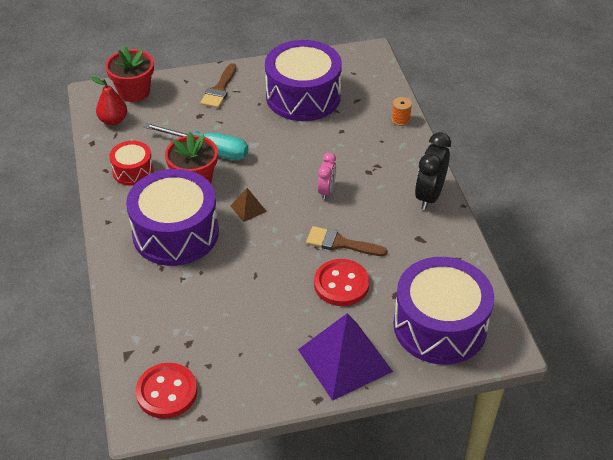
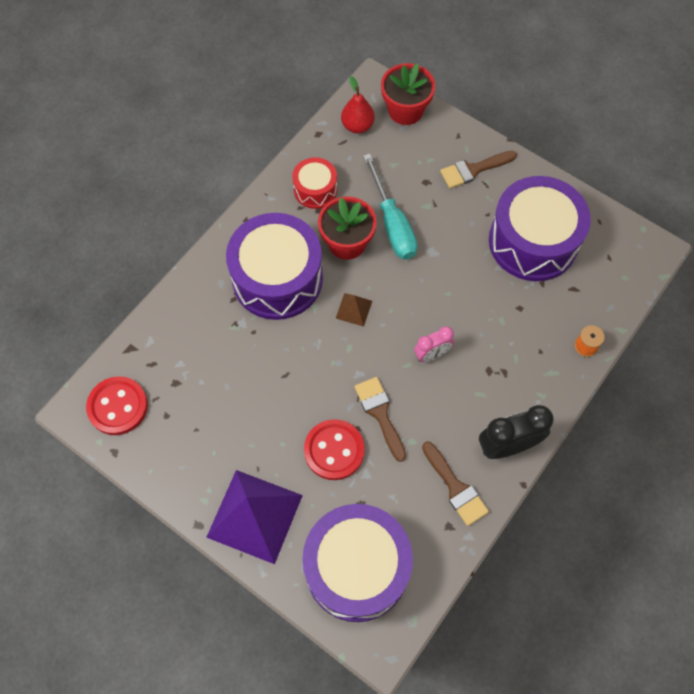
camera: 50 degrees right, 20 degrees up
none -> brown brush [422,441,489,526]

